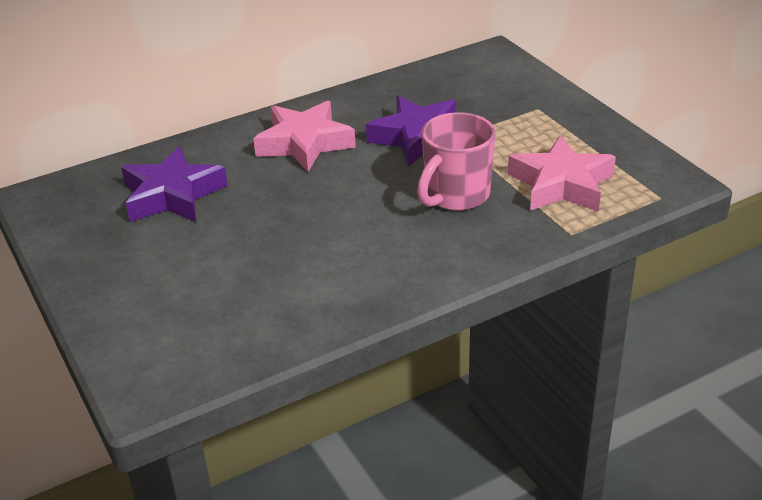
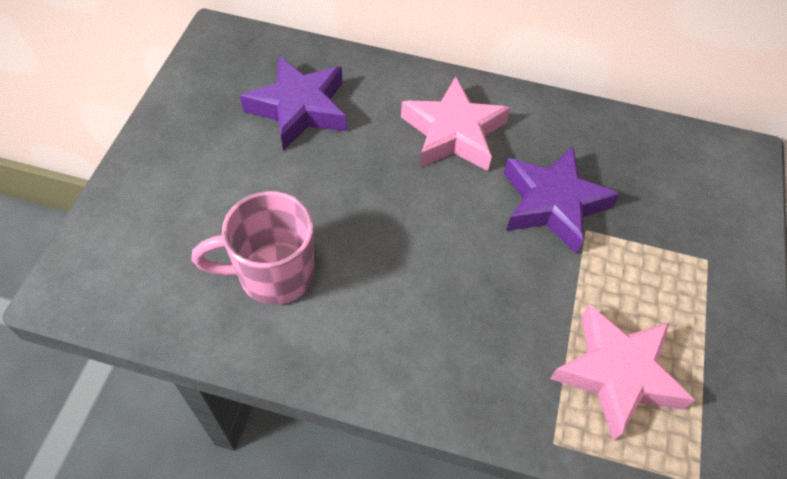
camera: 40 degrees right, 20 degrees up
pink mug [417,112,495,211] -> pink mug moved to [192,191,315,305]

